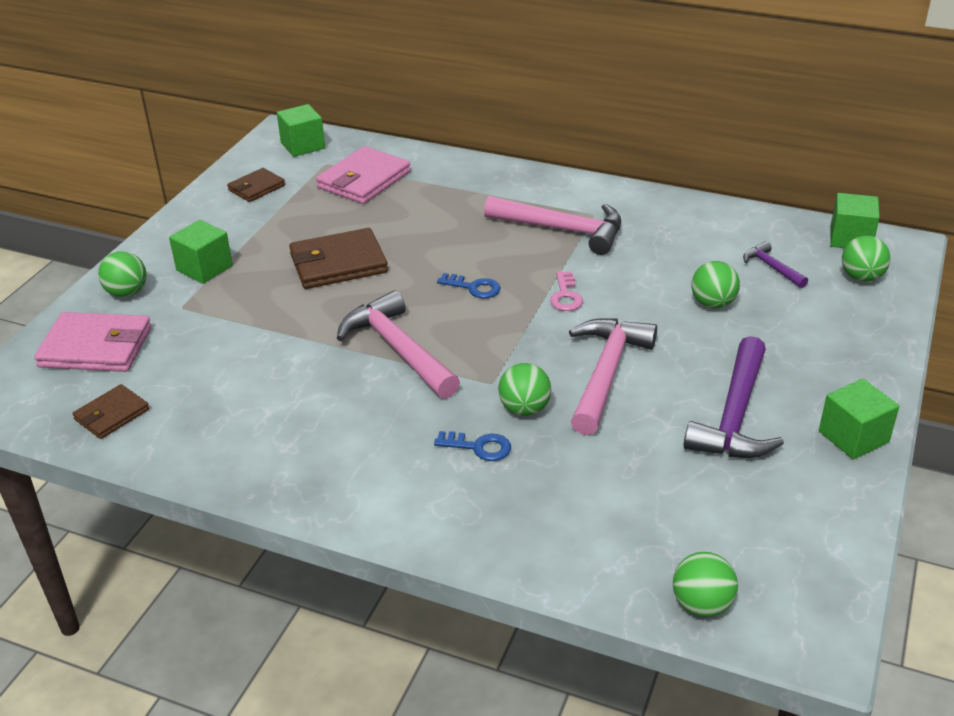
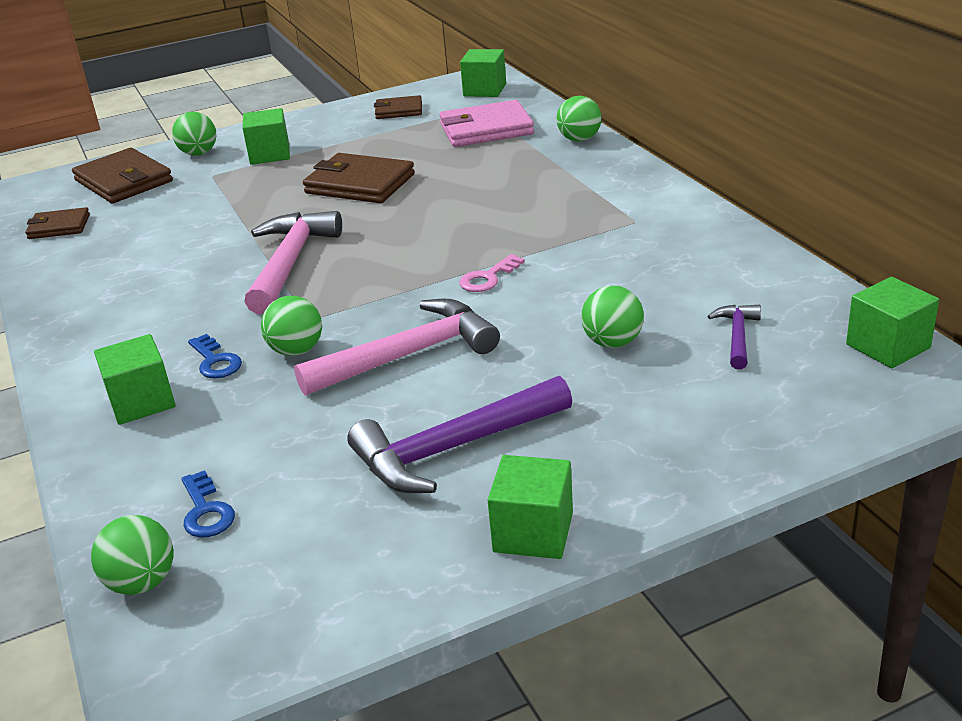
camera: 45 degrees right, 5 degrees down
pink wallet [34,312,152,372] -> brown wallet [72,148,173,203]
blue key [437,273,501,298] -> blue key moved to [181,470,235,538]
pink hammer [484,196,621,255] -> none
green ball [842,235,891,282] -> green ball moved to [556,96,602,142]
none -> green cube [94,334,175,425]

